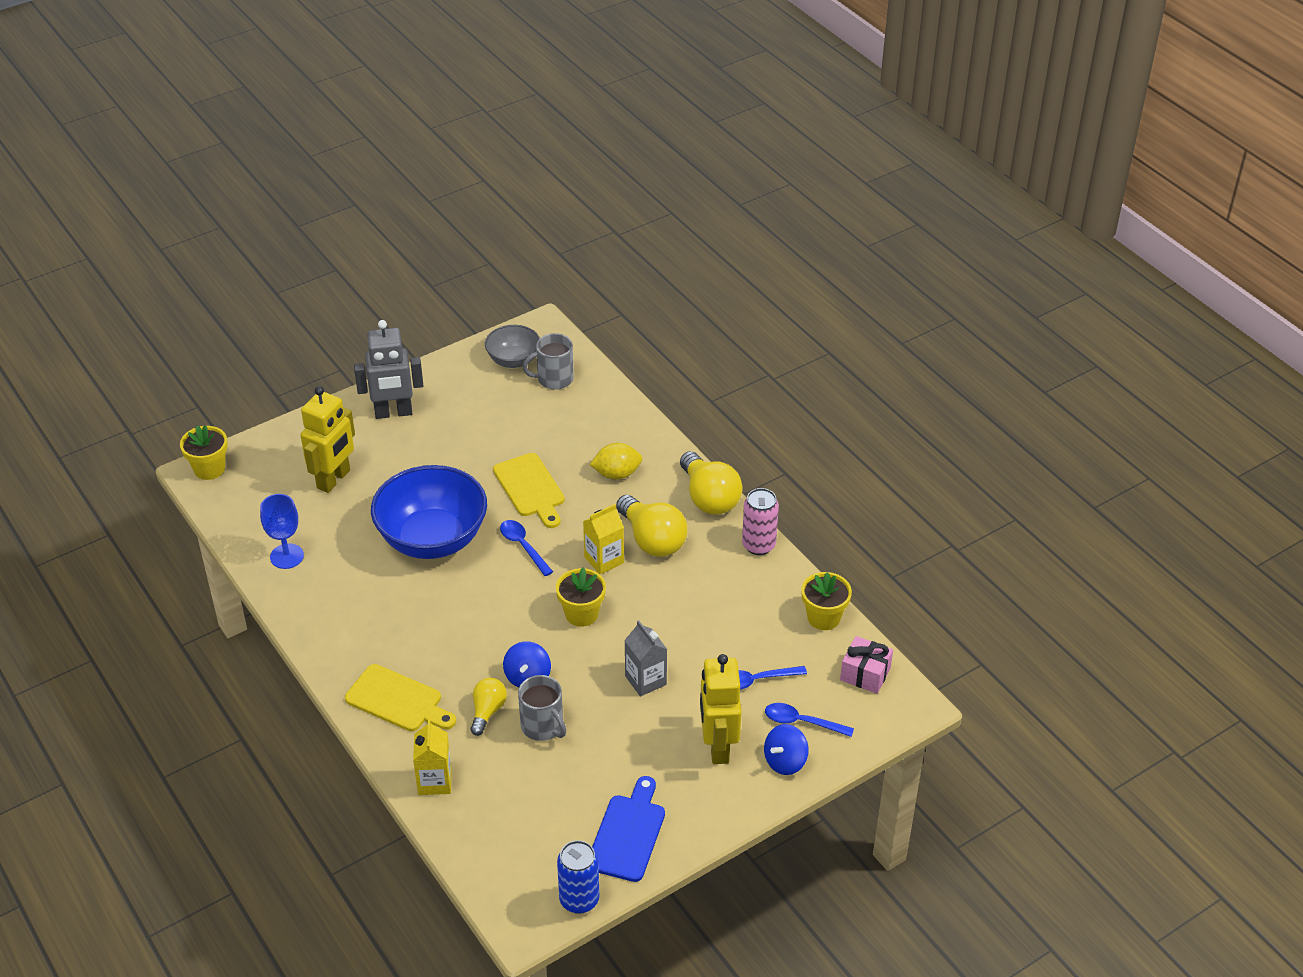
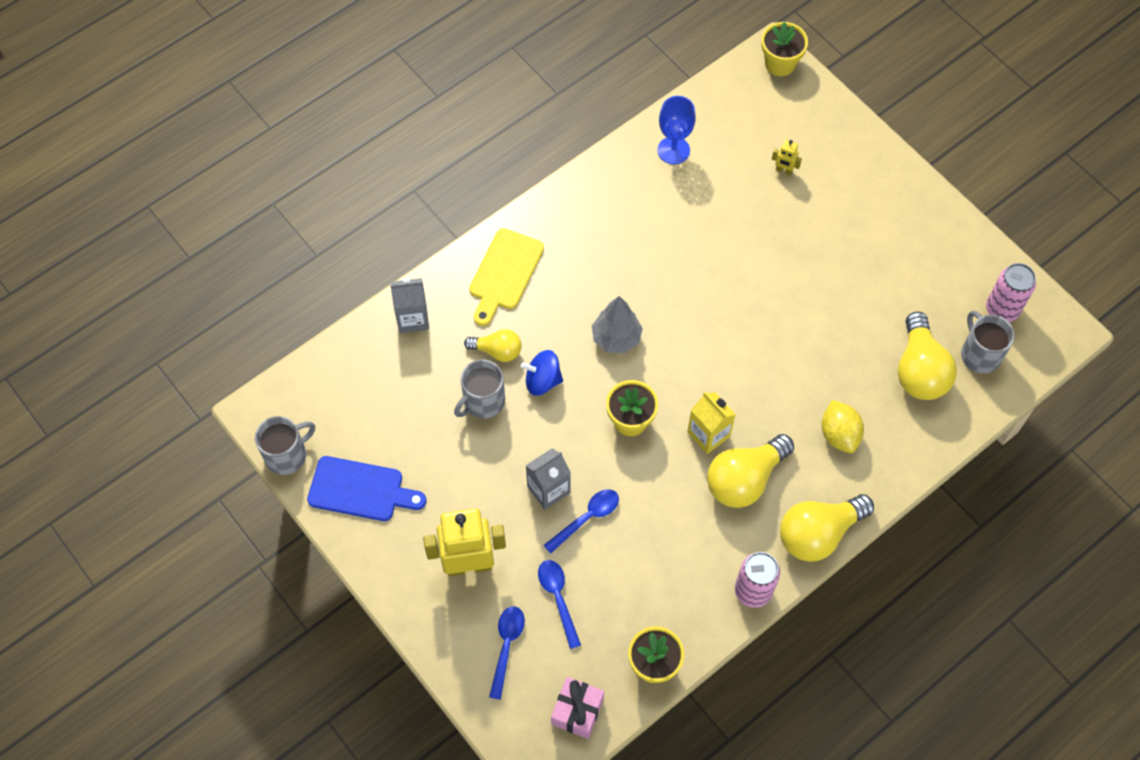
camera: 85 degrees right, 20 degrees up
yellow robot [301,386,355,493] -> yellow robot [772,140,802,176], size x0.42
grey robot [354,320,424,419] -> none
blue bowl [371,465,487,559] -> none
yellow carton [413,719,452,795] -> grey carton [390,278,429,333]
grey bowl [485,325,540,368] -> pink can [986,263,1036,322]
yellow cutting board [493,453,565,528] -> none
blue spoon [500,520,553,576] -> blue spoon moved to [544,489,619,554]
blue can [557,840,599,914] -> grey mug [255,416,315,475]
blue spinning top [764,724,809,775] -> none
none -> grey tree [592,296,643,353]
none -> yellow light bulb [898,312,957,400]

